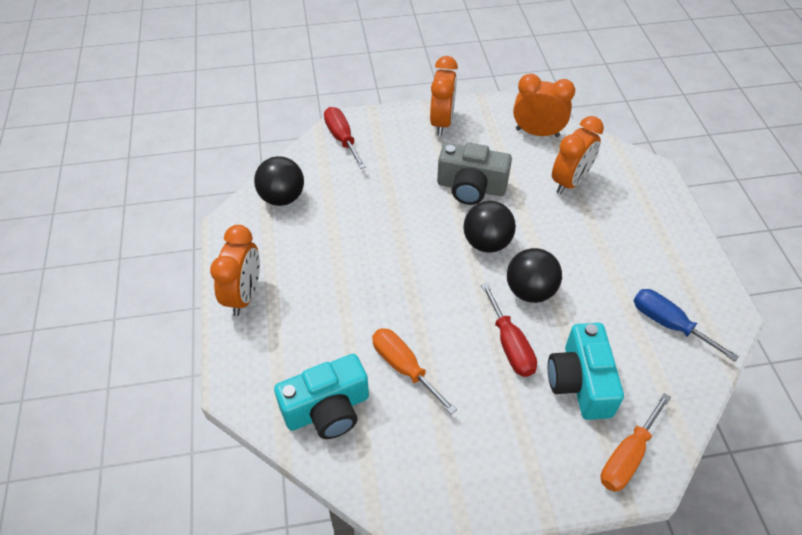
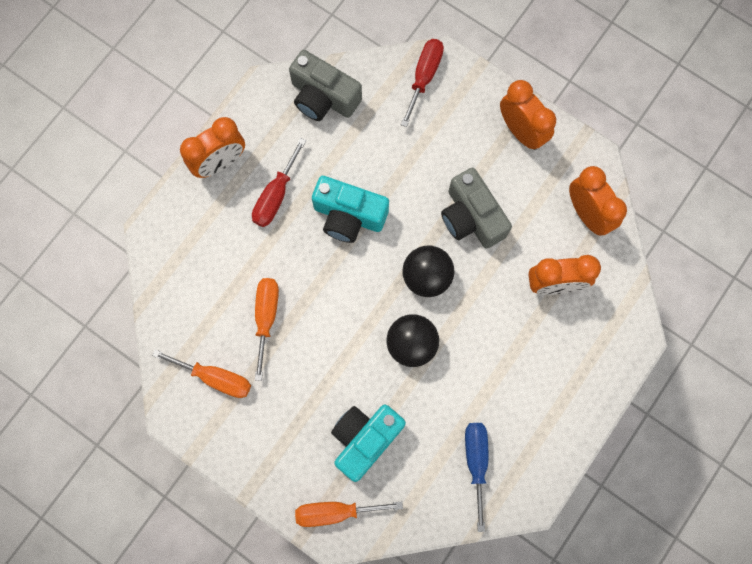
camera: 45 degrees right, 25 degrees up
black ball [254,156,304,206] -> grey camera [289,50,362,121]
turquoise camera [274,354,369,439] -> turquoise camera moved to [312,176,389,243]
orange clock [430,56,458,136] -> orange clock turned 90 degrees counterclockwise [500,80,556,150]
red screwdriver [481,283,537,377] -> red screwdriver moved to [252,138,306,227]
none -> orange screwdriver [152,350,251,398]

